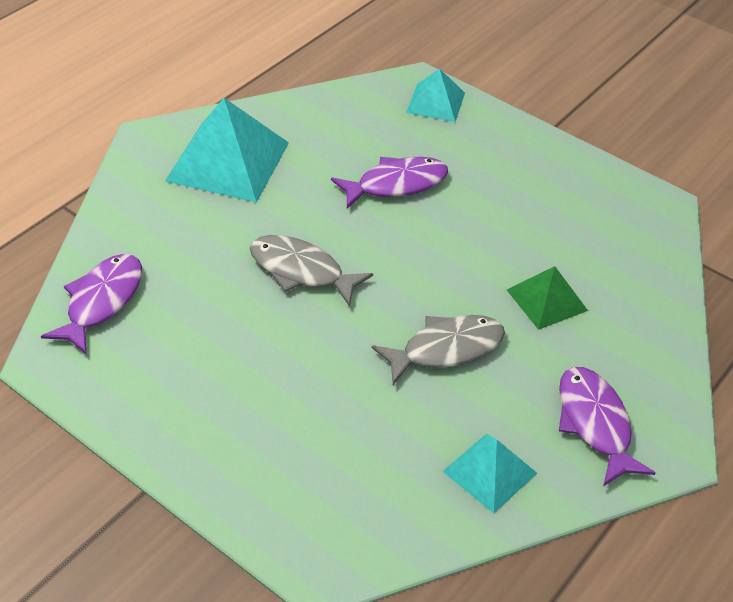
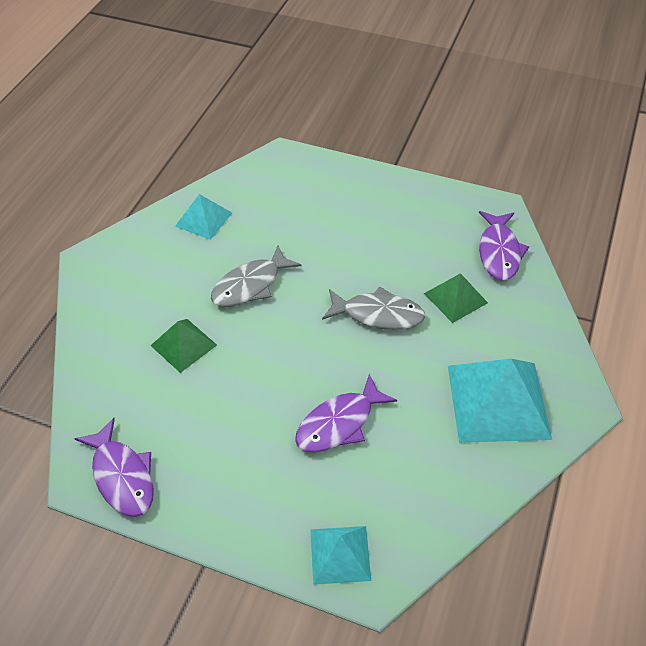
camera: 165 degrees right, 5 degrees up
purple fish [559,367,656,487] -> purple fish moved to [74,418,154,517]
none -> green pyramid [424,273,488,323]

